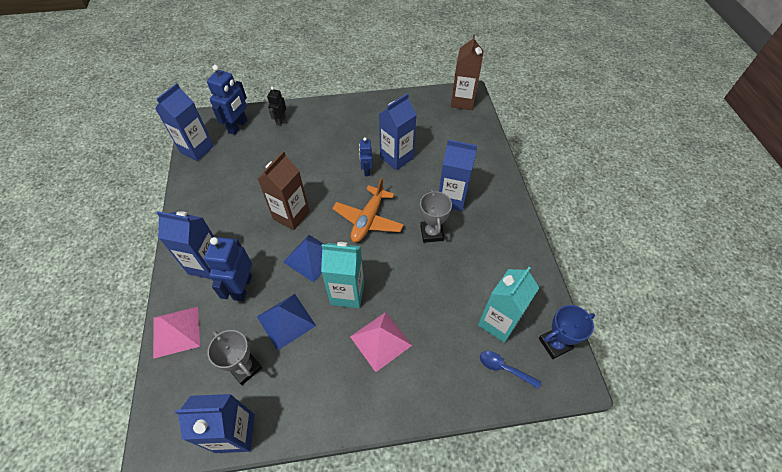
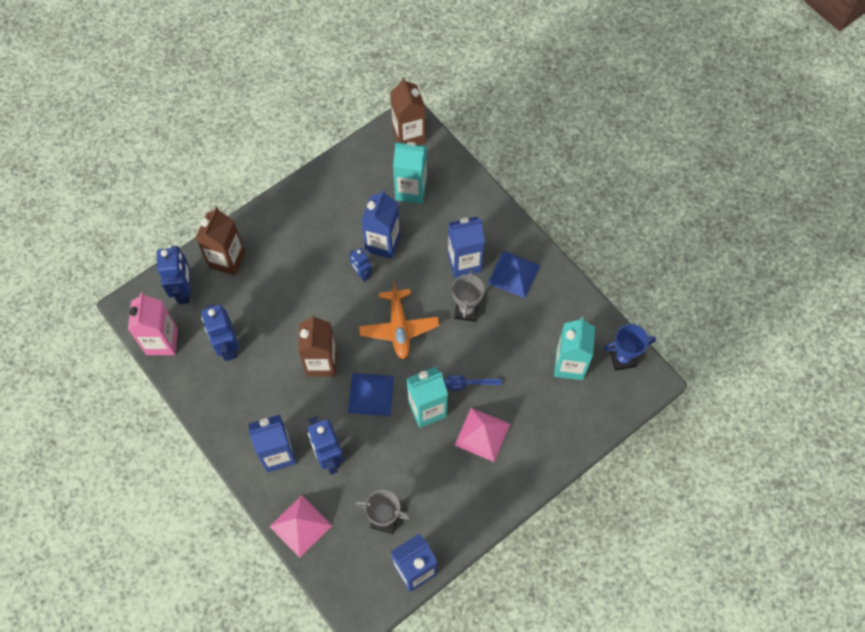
camera: 30 degrees left, 10 degrees up
blue carton [155,83,214,161] -> pink carton [128,293,178,355]
blue pyramid [257,294,316,351] -> blue pyramid moved to [488,250,540,298]
black robot [267,87,286,126] -> brown carton [195,207,245,276]
grey trophy [420,189,452,243] -> grey trophy turned 45 degrees clockwise [452,270,484,322]
blue spoon [480,351,541,389] -> blue spoon moved to [444,375,502,391]
blue trophy [539,305,595,359] -> blue trophy turned 45 degrees clockwise [604,324,656,371]
none -> blue robot [201,304,239,361]
none -> turquoise carton [393,142,427,204]

